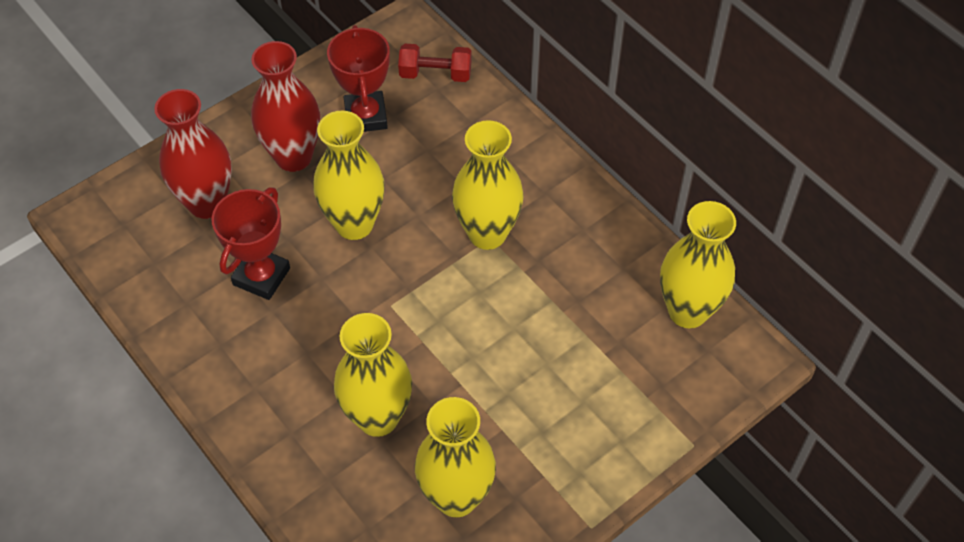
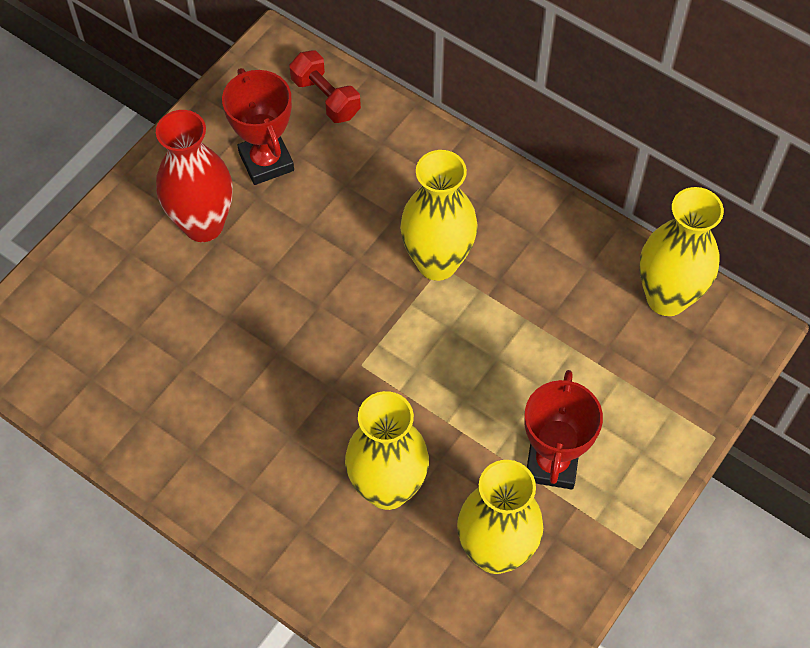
camera: 15 degrees left, 5 degrees up
red vase [154,89,232,219] -> none
red trophy [212,187,290,300] -> red trophy moved to [524,370,603,490]
yellow vase [313,110,385,240] -> none
red dumbbell [398,44,472,82] -> red dumbbell turned 60 degrees clockwise [289,50,361,123]

